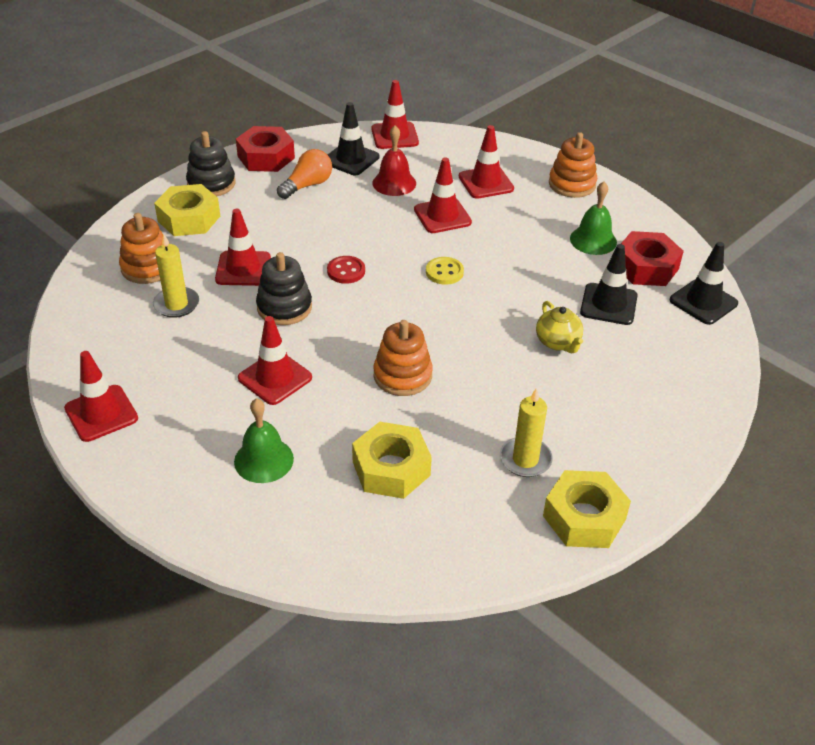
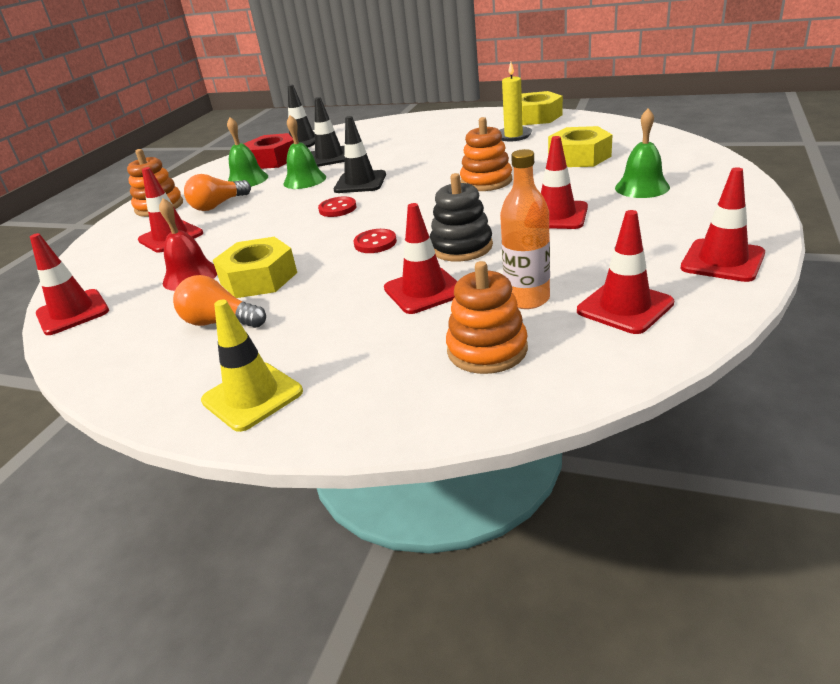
camera: 110 degrees left, 10 degrees down
yellow candle [153,234,199,318] -> orange bottle [500,149,550,309]
yellow nut [154,184,220,236] -> yellow nut moved to [213,237,297,298]
black stacking toy [186,131,235,196] -> yellow traffic cone [201,299,303,432]
red nut [236,126,295,172] -> none
black traffic cone [328,102,380,175] -> black traffic cone moved to [334,116,386,193]
red traffic cone [414,157,472,233] -> red traffic cone moved to [577,210,674,334]
yellow button [426,257,464,285] -> red button [318,197,357,217]
yellow teapot [536,301,583,353] -> none
none -> orange light bulb [184,174,251,211]
none -> green bell [283,115,326,189]

